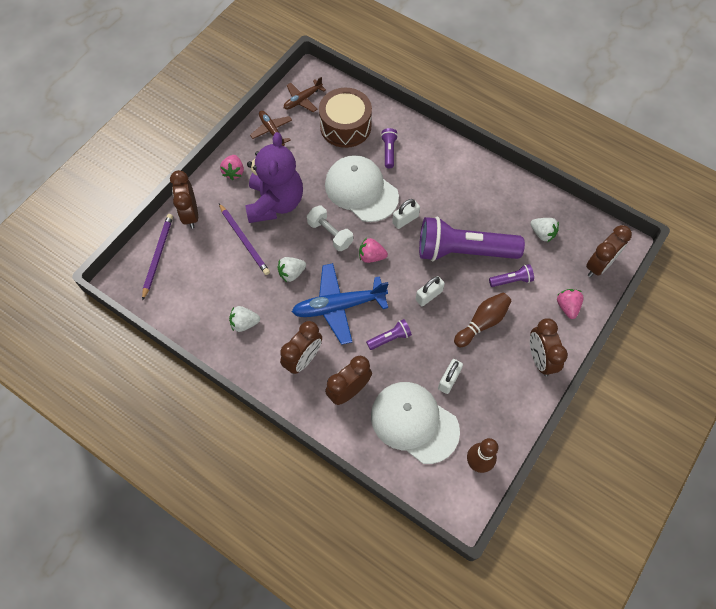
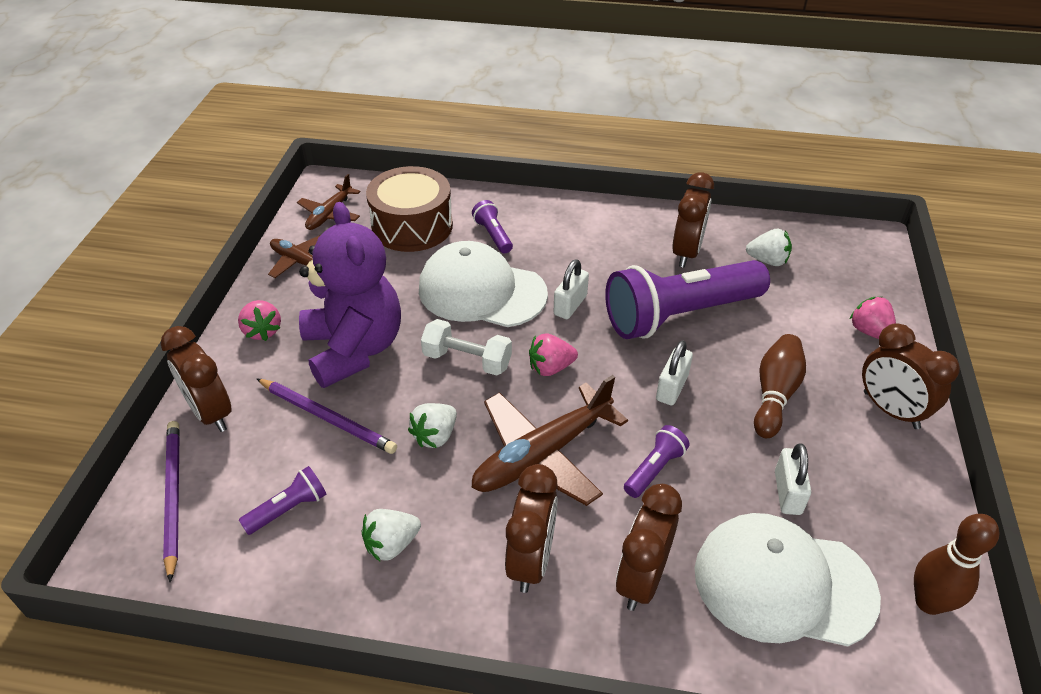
camera: 25 degrees left, 20 degrees down
blue plane [292,263,388,345] -> brown plane [472,375,628,506]
purple flashlight [489,264,534,287] -> purple flashlight moved to [239,466,326,535]
brown clock [586,225,632,277] -> brown clock moved to [672,172,714,268]

